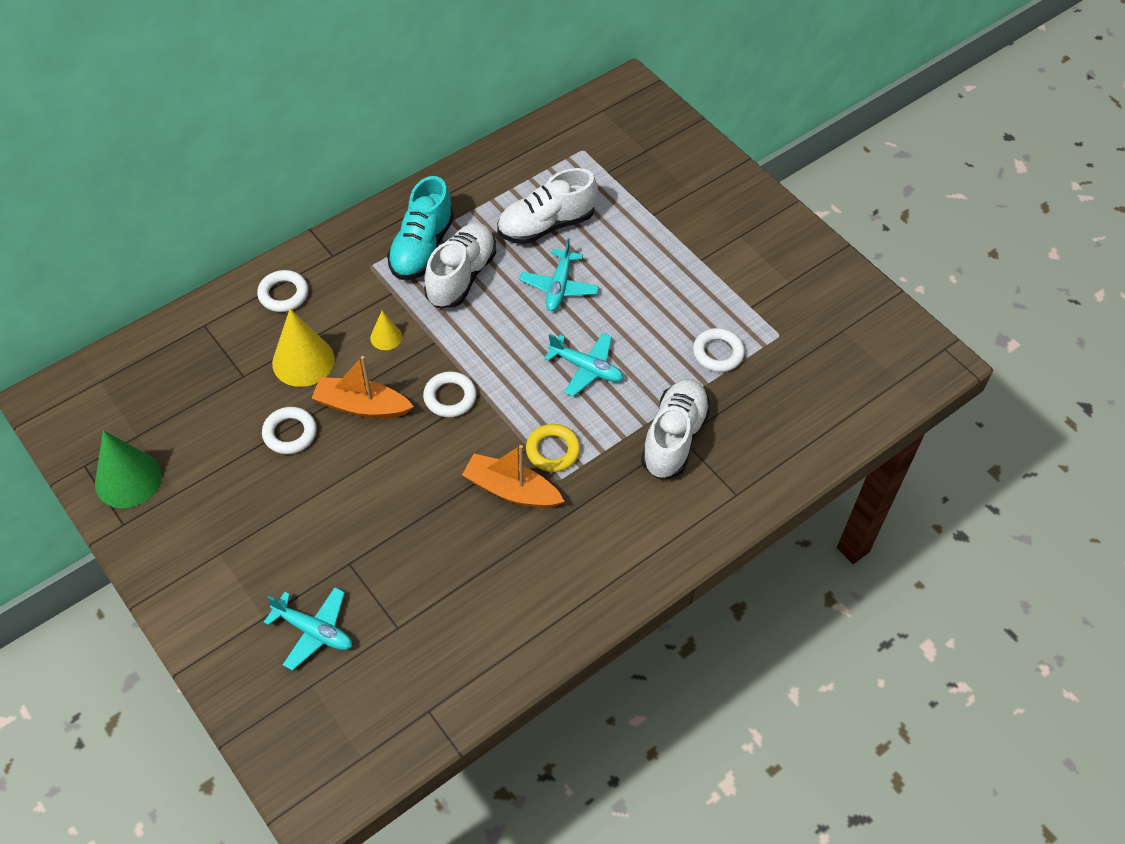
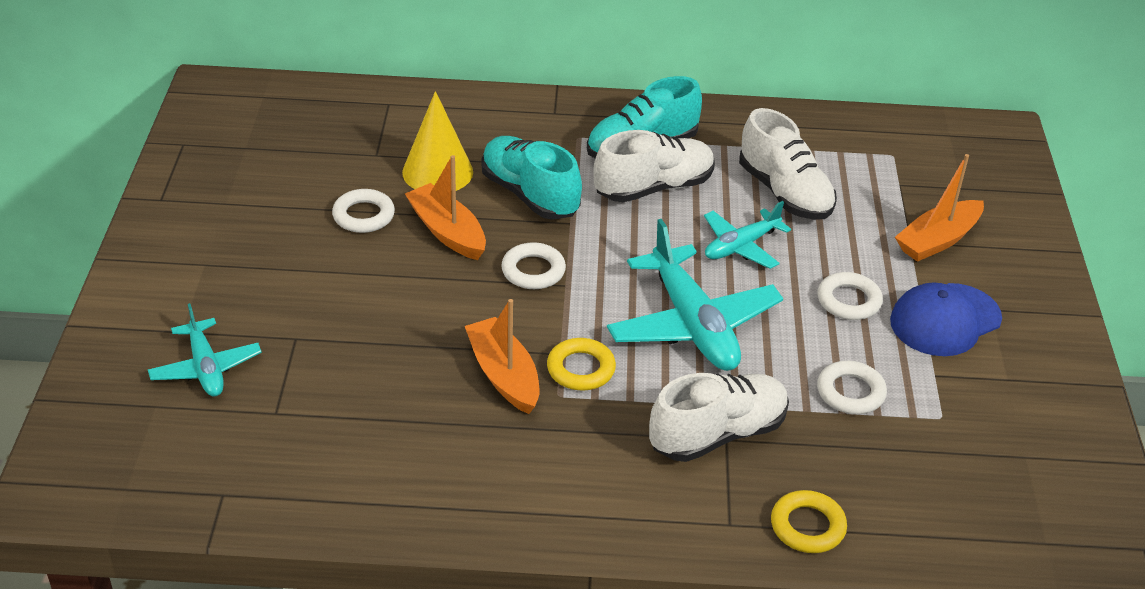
camera: 40 degrees right, 15 degrees down
green cone [95,430,162,508] -> none
white ring [257,270,308,312] -> white ring moved to [817,272,883,320]
yellow cone [370,311,402,350] -> turquoise shoe [482,136,582,220]
white shoe [497,168,598,244] -> white shoe turned 135 degrees counterclockwise [739,108,837,220]
turquoise plane [544,333,623,396] -> turquoise plane [607,219,783,371], size x1.73
none -> yellow ring [771,490,847,553]
none -> blue cap [890,282,1002,356]
none -> orange boat [895,154,984,262]

